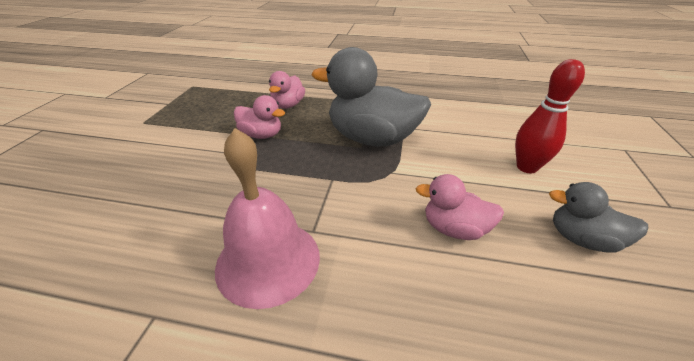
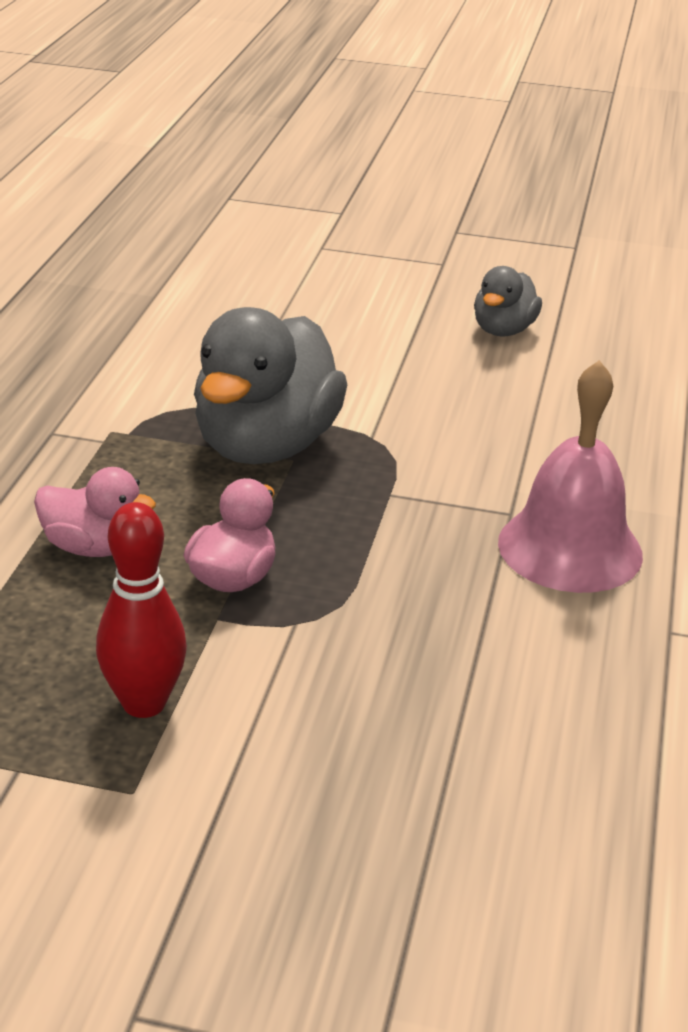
camera: 90 degrees left, 5 degrees down
pink duck [415,174,504,240] -> none
red bowling pin [515,59,585,173] -> red bowling pin moved to [96,502,187,718]

